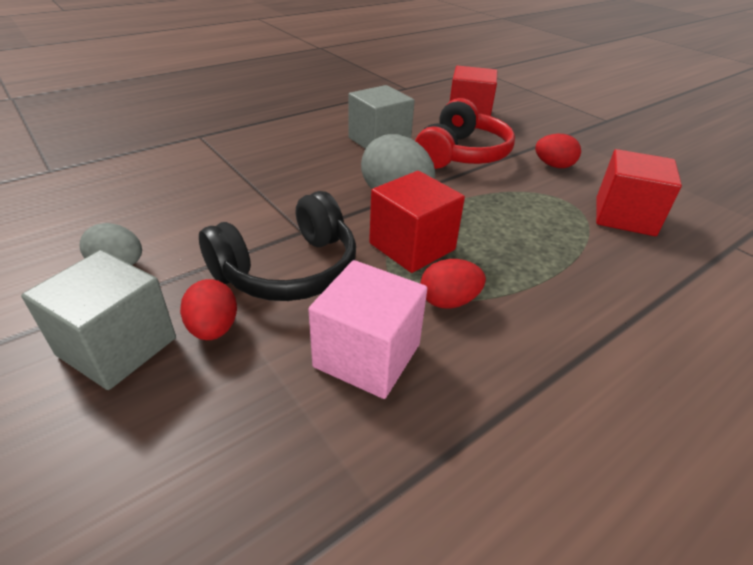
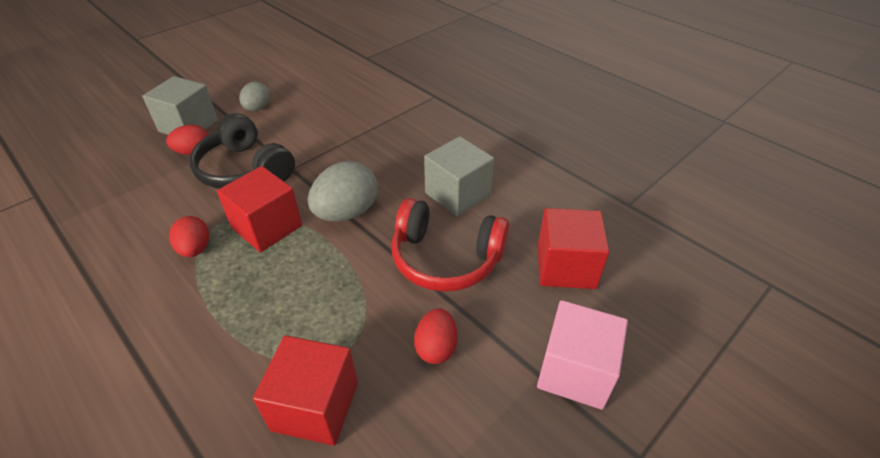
camera: 85 degrees right, 5 degrees up
pink cube [308,260,427,399] -> pink cube moved to [537,300,628,410]

